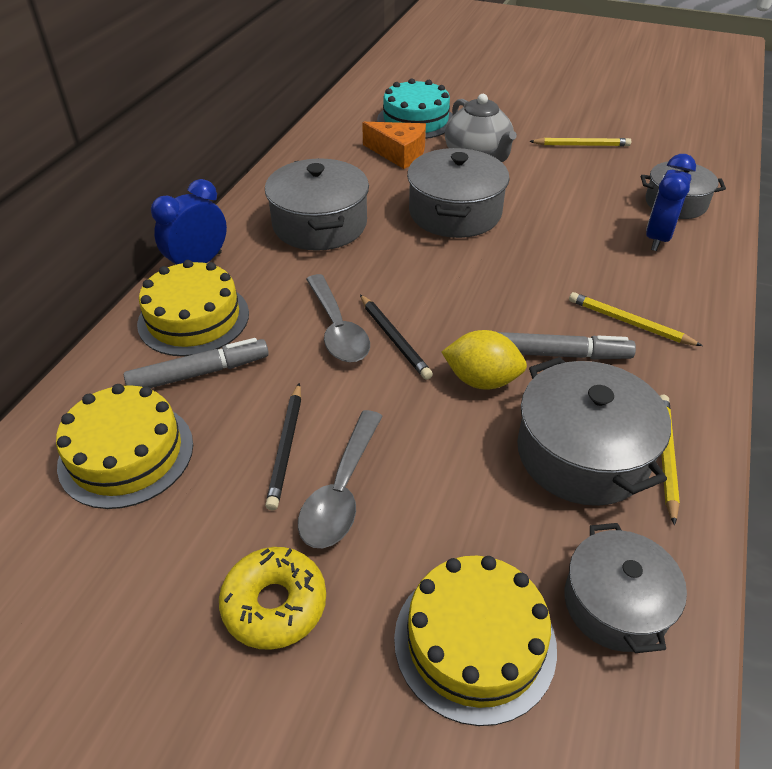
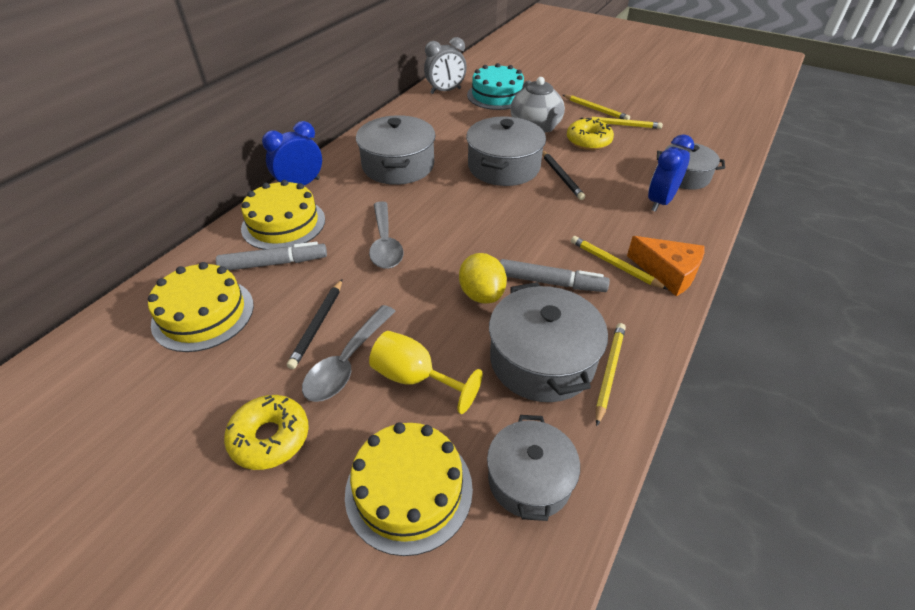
camera: 10 degrees right, 0 degrees up
black pencil [360,294,433,380] -> black pencil moved to [542,151,585,200]
orange cheese [362,122,426,169] -> orange cheese moved to [627,236,704,296]
yellow lemon [442,330,527,390] -> yellow lemon turned 45 degrees clockwise [459,253,507,304]
none -> yellow goblet [369,331,483,414]
none -> grey clock [424,37,467,94]
none -> yellow pencil [563,95,630,120]
none -> yellow donut [567,118,614,150]

